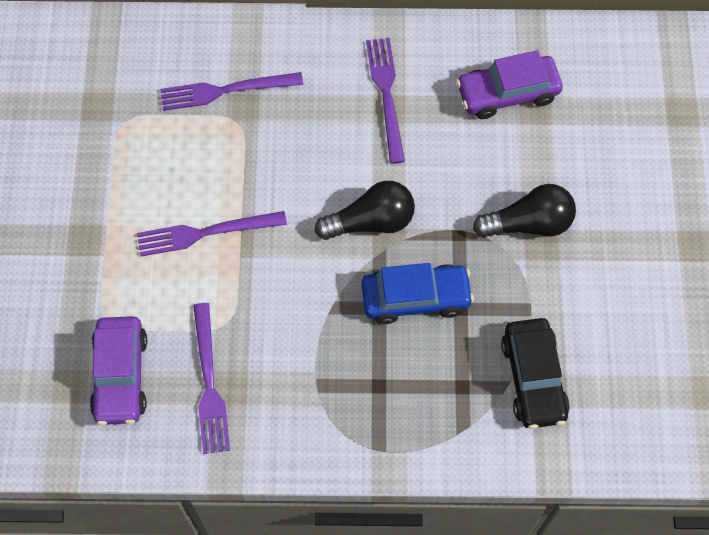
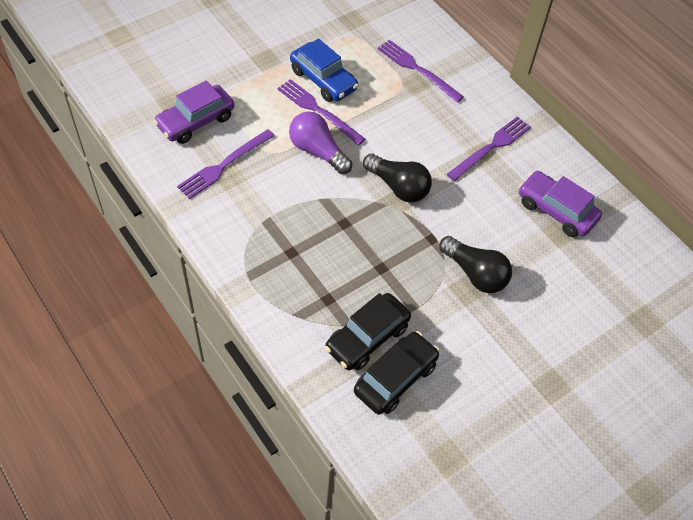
camera: 50 degrees right, 10 degrees down
blue car [361,263,474,324] -> blue car moved to [290,39,359,102]
none -> purple light bulb [289,112,352,174]
none -> black car [354,331,440,415]

